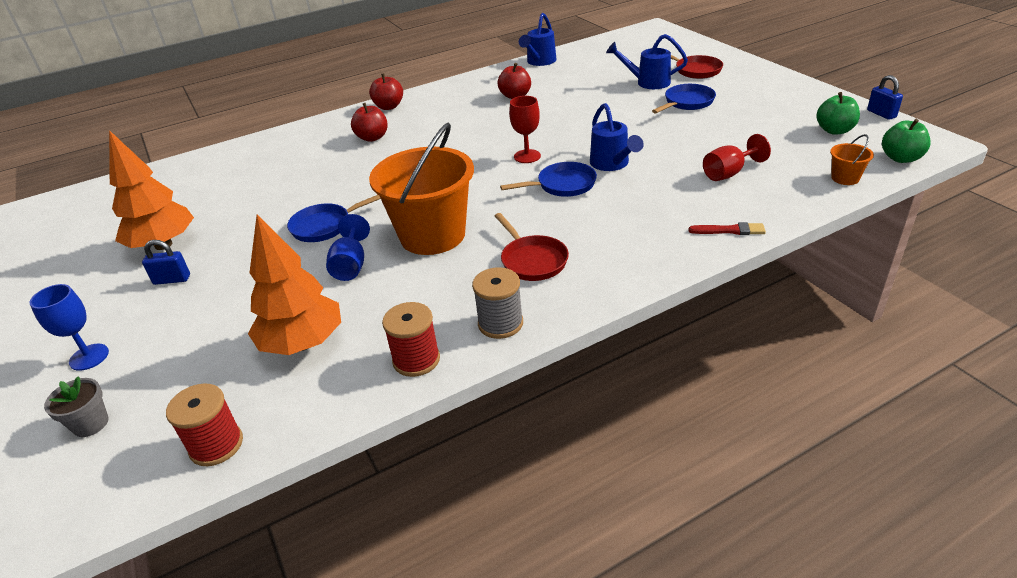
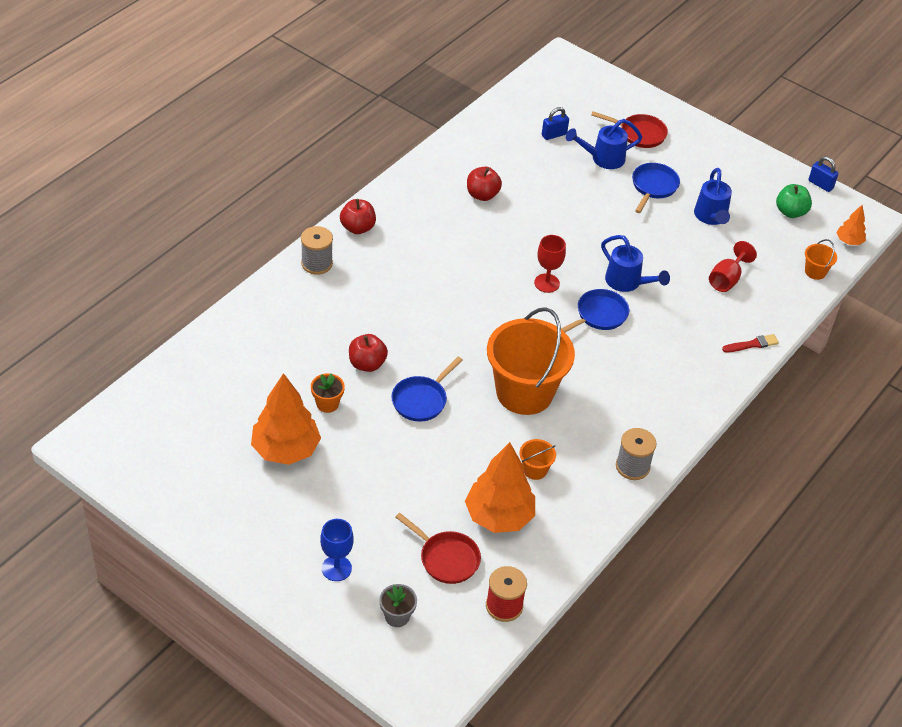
camera: 30 degrees left, 10 degrees up
blue padlock [142,240,190,285] -> blue padlock moved to [542,107,569,140]
blue goblet [326,214,370,281] -> none
red apple [351,103,388,142] -> red apple moved to [349,334,388,372]
red spool [382,302,440,377] -> none
red pan [495,213,569,281] -> red pan moved to [395,513,481,584]
blue watering can [519,13,556,66] -> blue watering can moved to [694,168,732,225]
green apple [882,119,931,163] -> orange tree [836,205,866,245]
none -> grey spool [301,226,333,275]
none -> orange flower pot [311,373,345,413]
none -> orange bucket [519,439,556,480]

